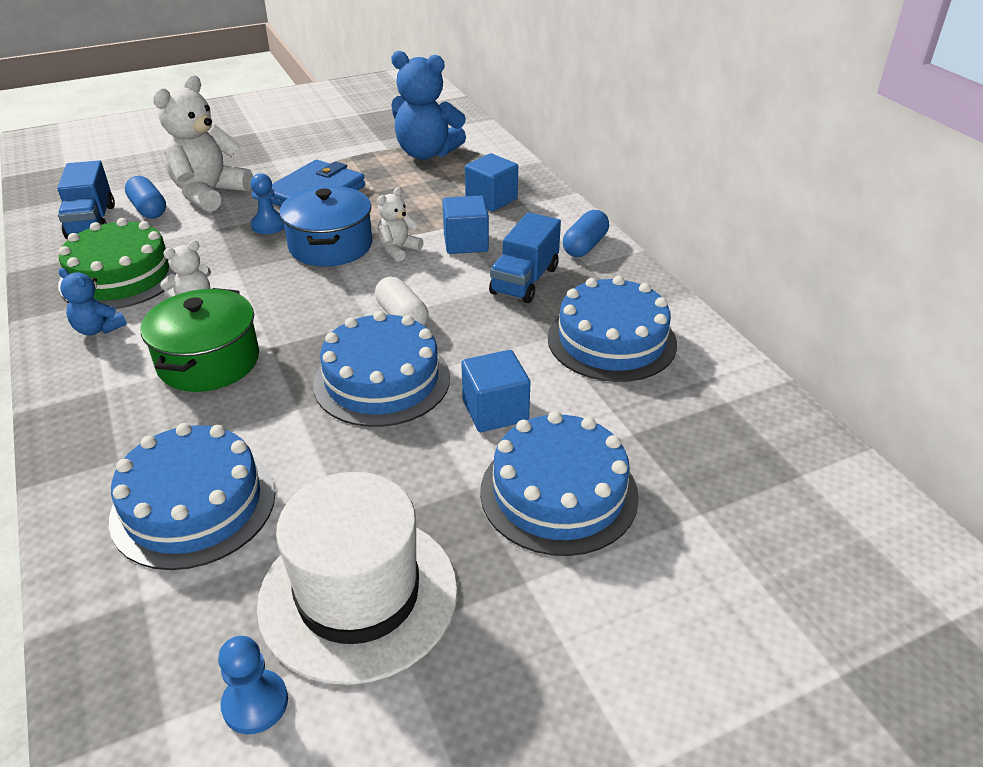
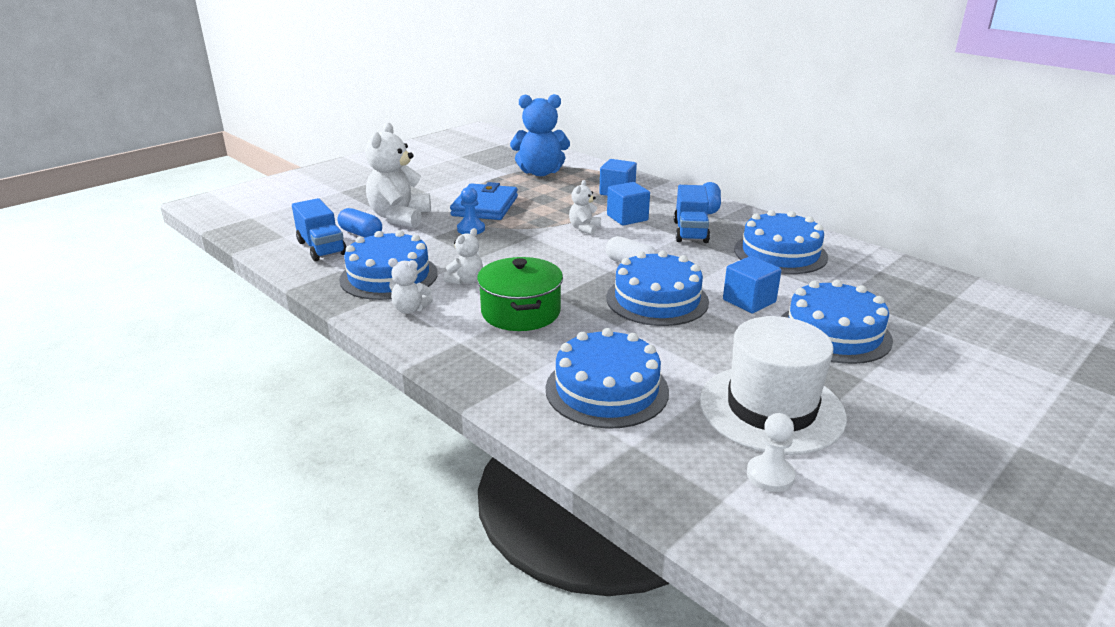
camera: 20 degrees left, 10 degrees down
green cake [58,218,176,309] -> blue cake [339,230,438,300]
blue teddy bear [59,268,127,335] -> white teddy bear [388,258,433,314]
blue pawn [218,636,288,734] -> white pawn [747,413,795,492]
blue pot [280,186,372,267] -> none

